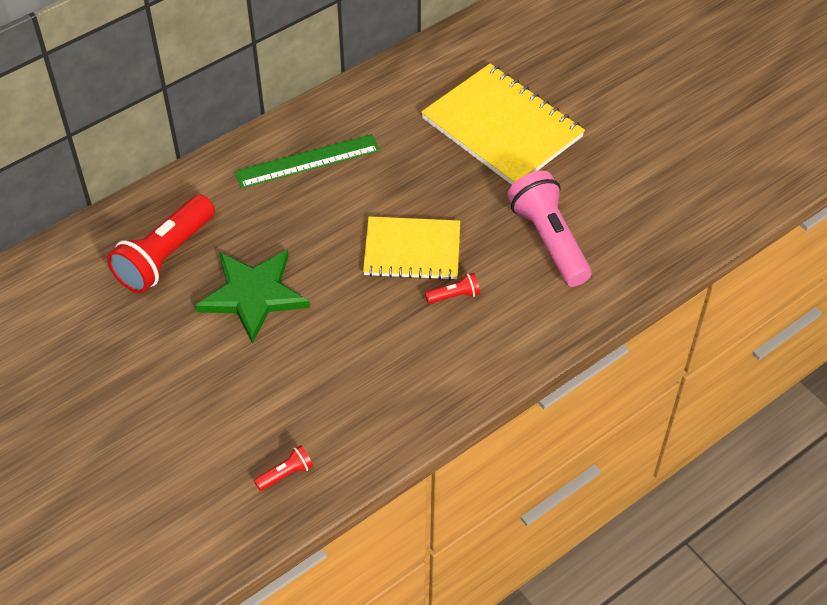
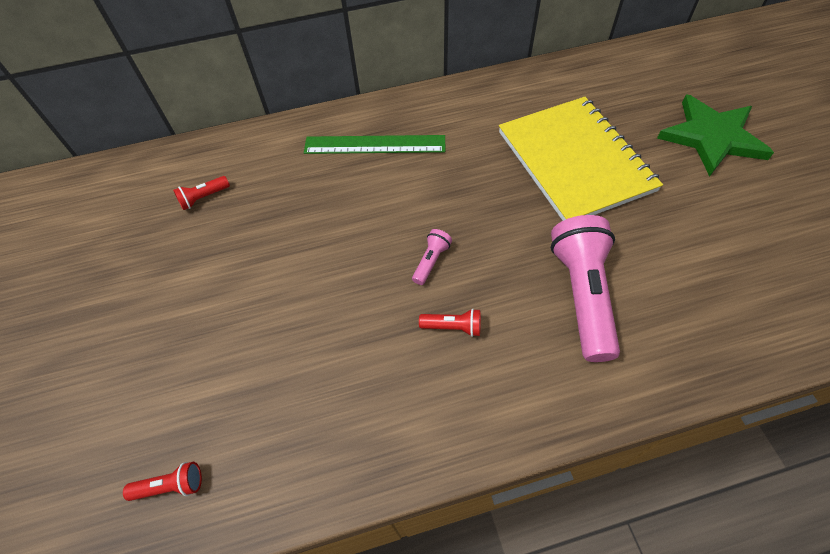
camera: 25 degrees right, 5 degrees up
red flashlight [107,195,215,293] -> red flashlight [173,176,230,210], size x0.44
green star [195,250,310,344] -> green star moved to [657,95,774,177]
yellow notebook [363,217,460,280] -> pink flashlight [412,229,452,285]

